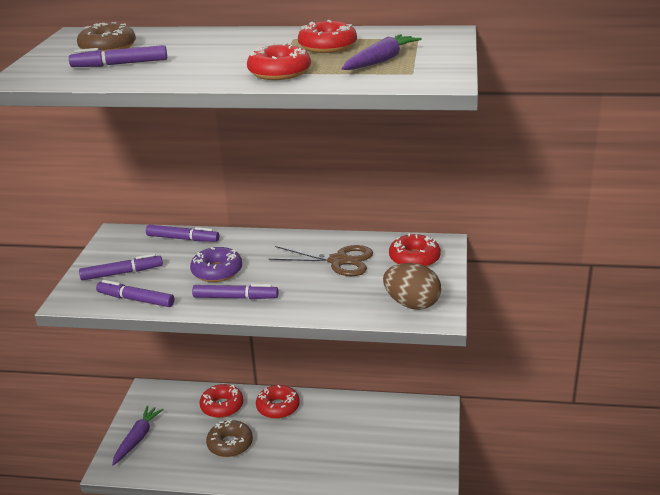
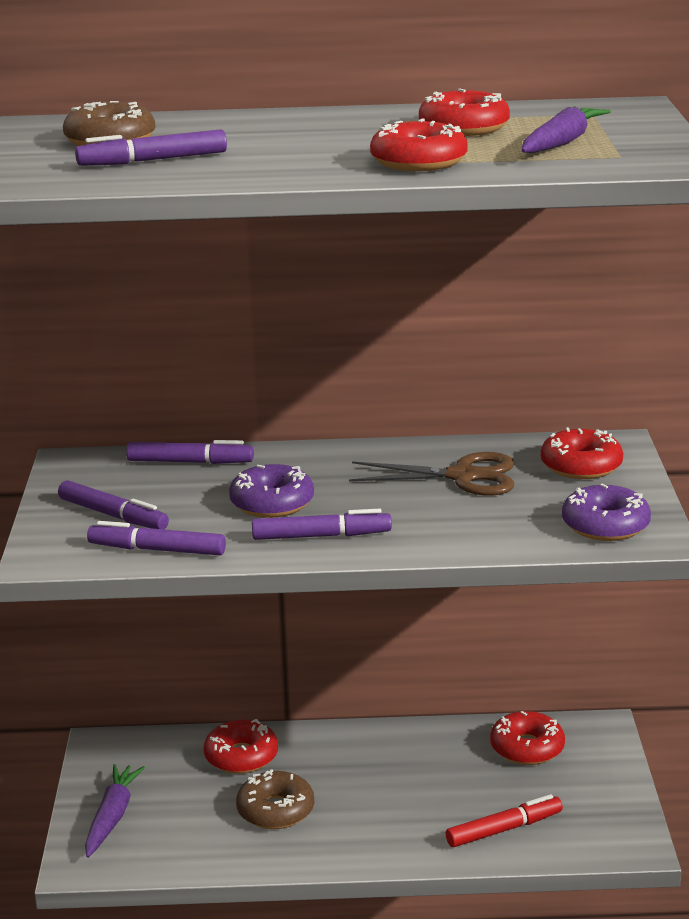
camera: 10 degrees left, 5 degrees down
purple marker [79,254,163,280] -> purple marker turned 60 degrees clockwise [58,480,169,529]
red donut [256,385,300,419] -> red donut moved to [490,711,565,765]
brown egg [383,263,441,310] -> purple donut [562,484,651,541]
none -> red marker [446,794,563,847]

